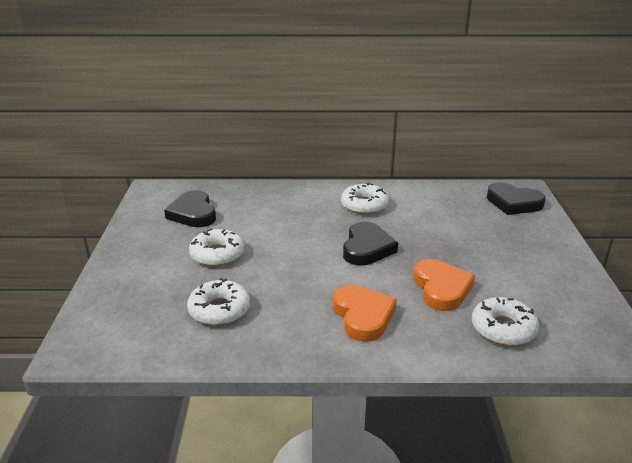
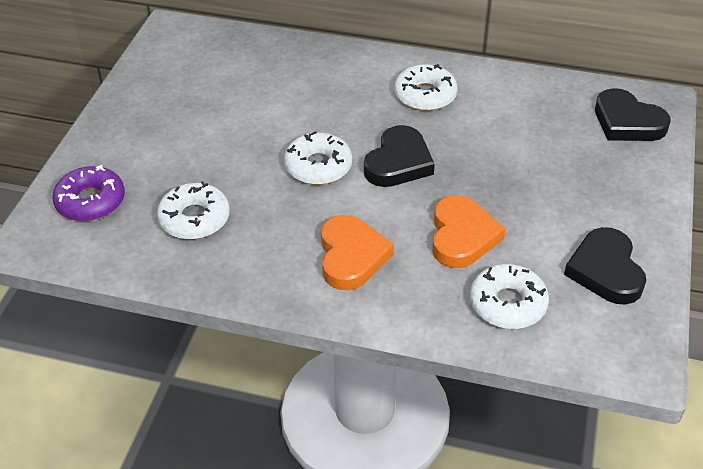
camera: 15 degrees right, 15 degrees up
black heart [164,190,216,227] -> black heart moved to [564,227,646,305]
white donut [189,229,244,266] -> white donut moved to [284,131,352,185]
none -> purple donut [52,165,125,221]

